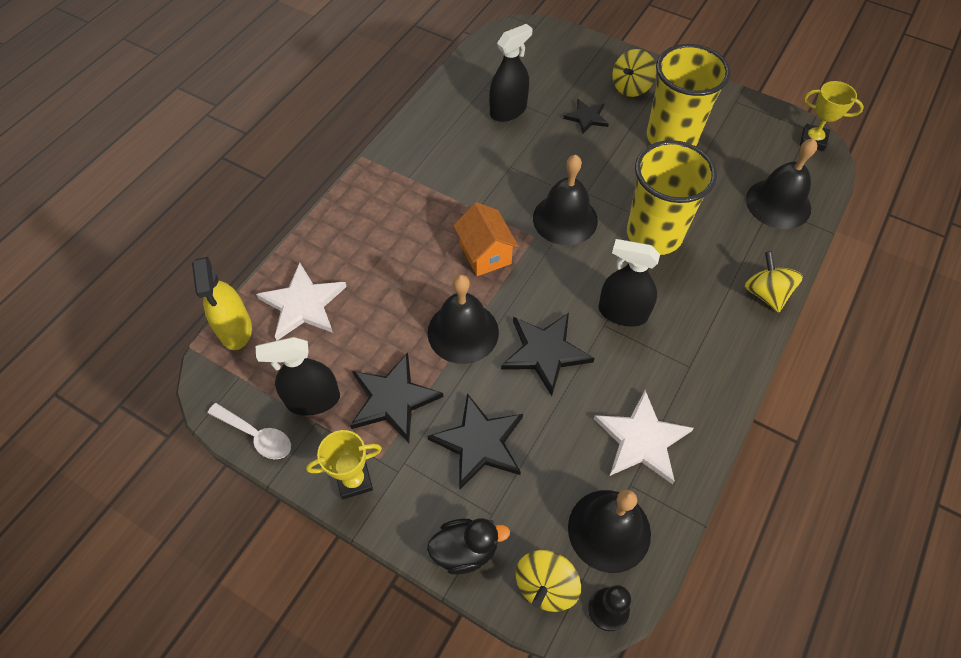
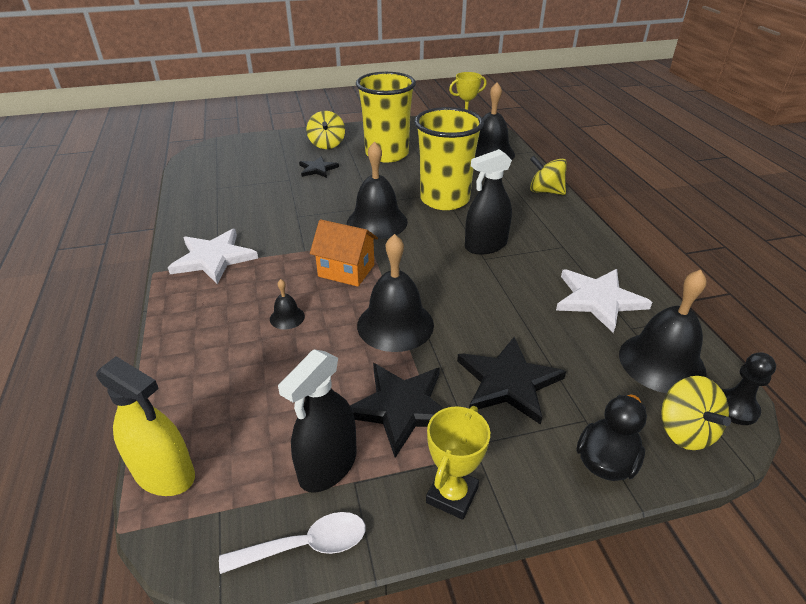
camera: 45 degrees left, 20 degrees down
white star [256,262,347,341] -> white star moved to [168,229,258,284]
black spray bottle [489,24,533,122] -> none
black star [501,313,595,396] -> none
none -> black bell [270,279,305,330]

